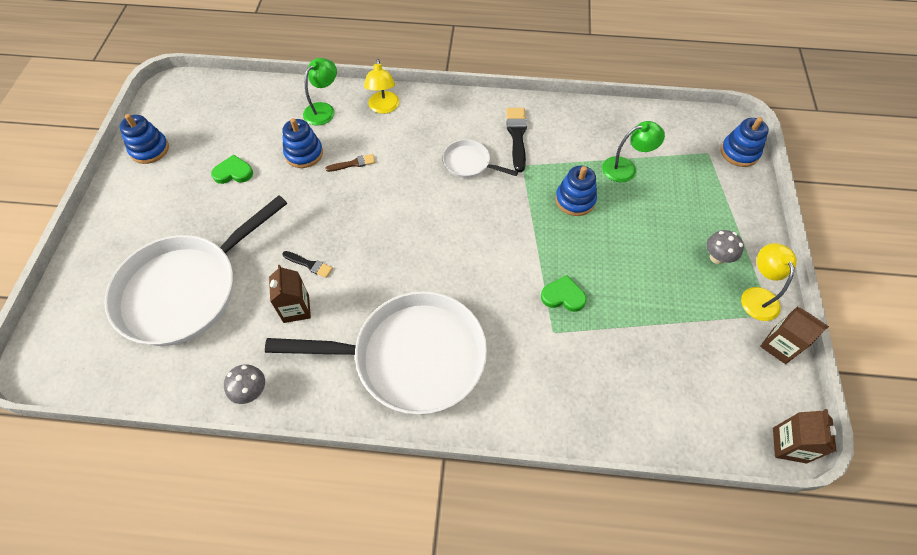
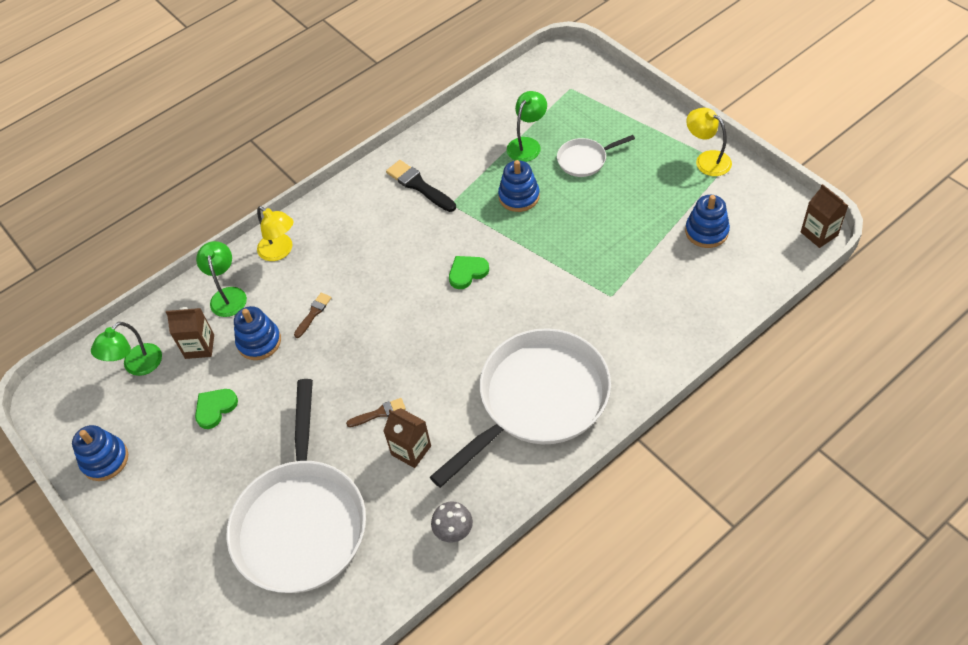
camera: 40 degrees left, 5 degrees down
black brush [282,251,333,278] -> brown brush [346,398,406,427]
white pan [443,139,518,178] -> white pan moved to [557,135,635,177]
green heart [541,275,587,312] -> green heart moved to [449,256,489,289]
grey mushroom [706,230,744,264] -> none
blue stacking toy [721,117,769,167] -> blue stacking toy moved to [685,195,730,248]
brown carton [760,307,829,364] -> brown carton moved to [166,307,214,359]
none -> green lamp [91,322,162,376]

